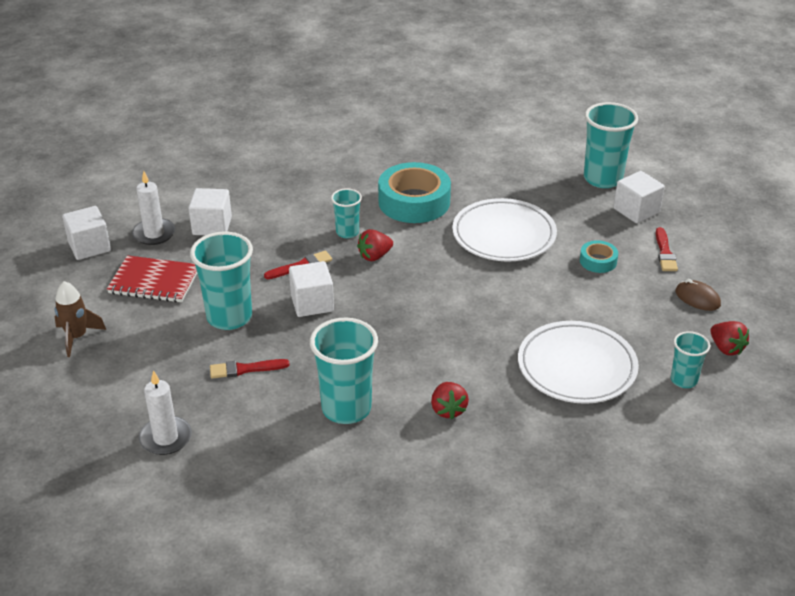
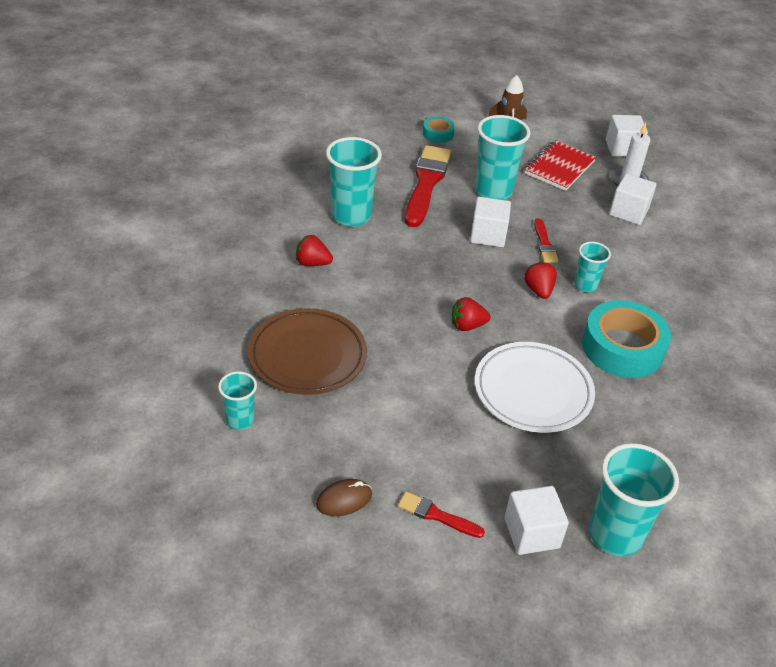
camera: 110 degrees right, 5 degrees up
white candle [139,370,192,455] -> none
red brush [210,359,290,379] -> red brush [405,145,451,227], size x2.04
white plate [518,321,639,404] -> brown plate [248,308,367,395]
turquoise tape [580,240,618,273] -> turquoise tape moved to [423,117,455,143]
red strawberry [710,321,749,356] -> red strawberry moved to [452,297,490,331]

